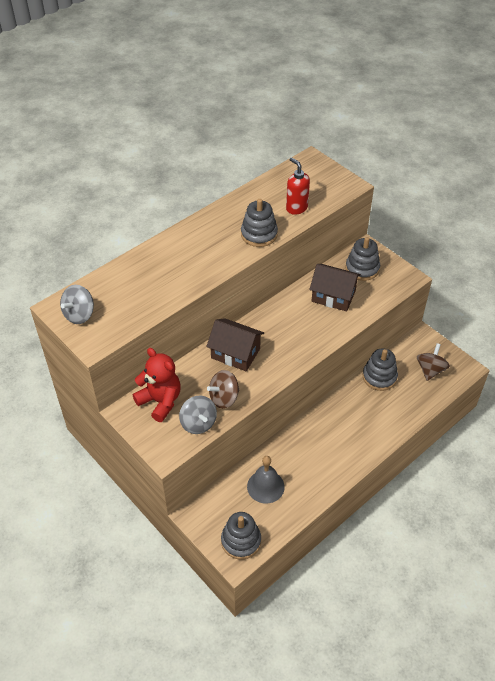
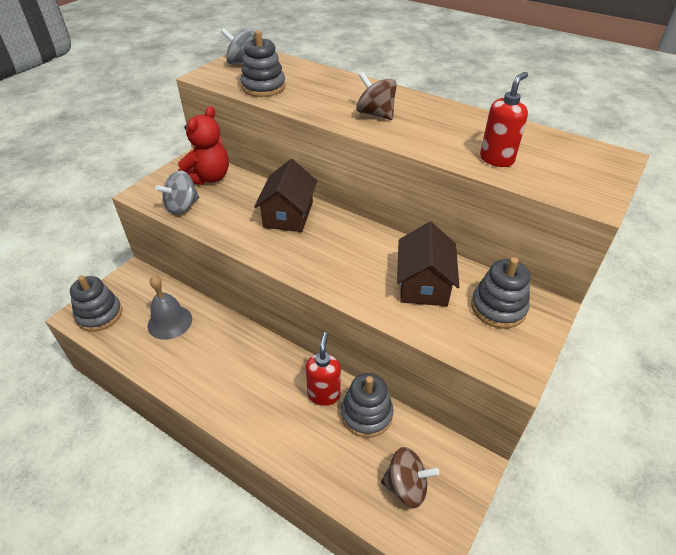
camera: 75 degrees right, 5 degrees down
brown spinning top [207,370,240,409] -> brown spinning top moved to [356,72,397,120]
grey stacking toy [241,199,278,247] -> grey stacking toy moved to [240,31,286,97]
none -> red soap dispenser [305,332,341,406]

